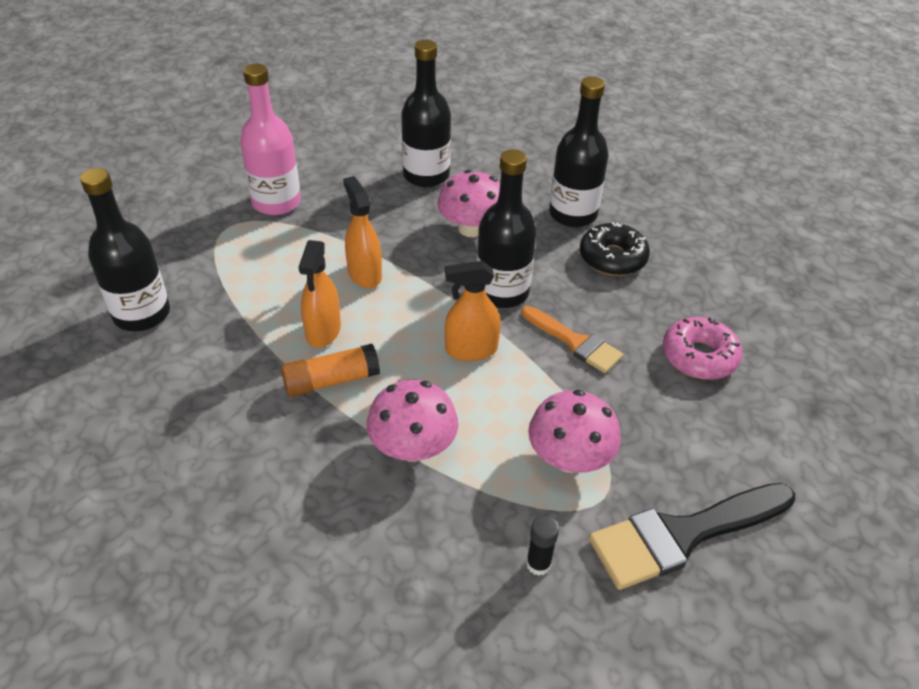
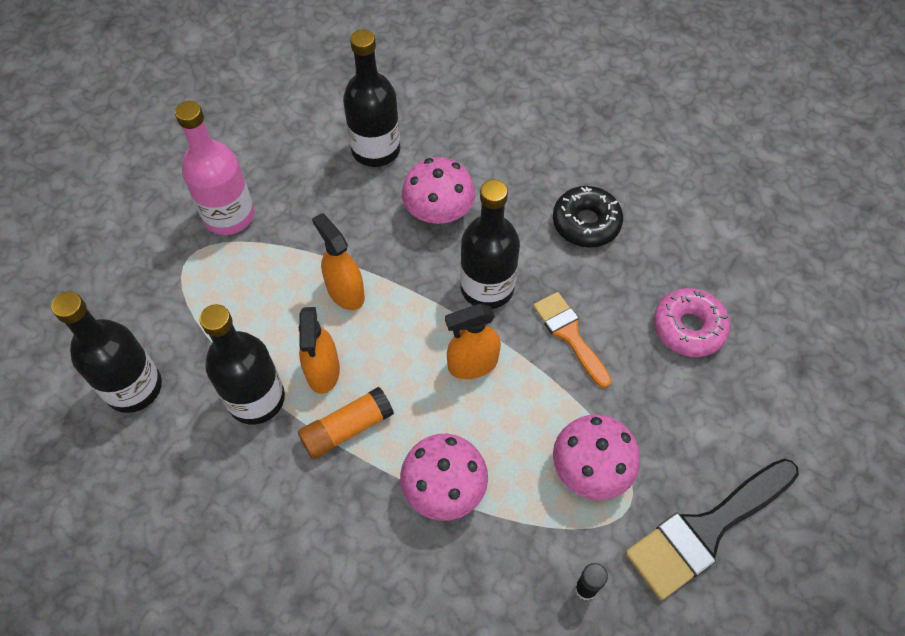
camera: 10 degrees left, 15 degrees up
orange brush [522,306,623,373] -> orange brush turned 150 degrees counterclockwise [533,292,611,388]
black bottle [549,76,609,227] -> black bottle moved to [200,304,285,424]

